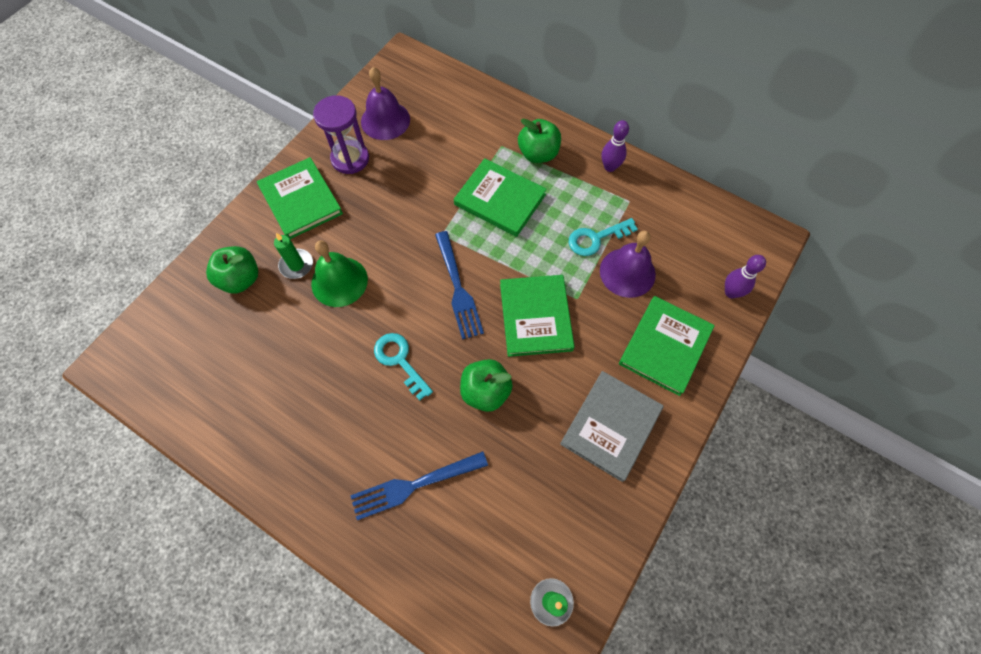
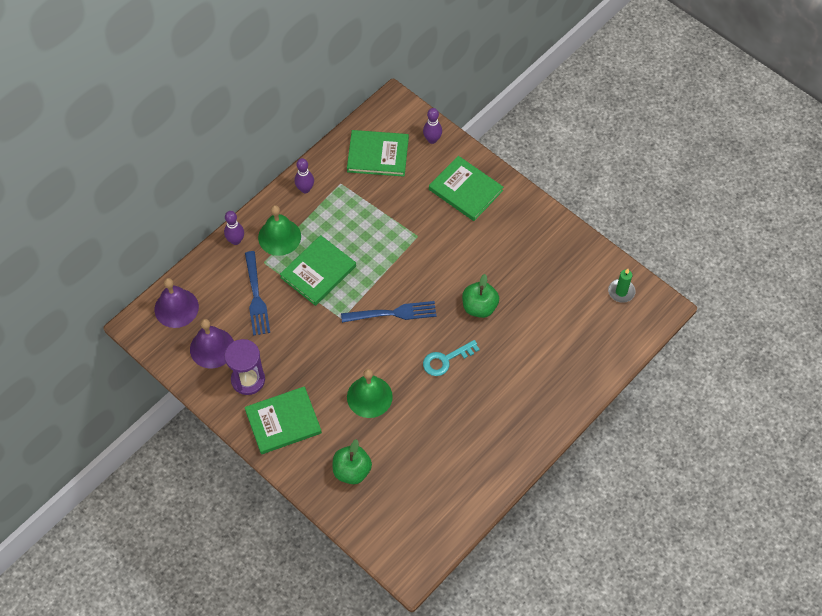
camera: 80 degrees left, 5 degrees down
green candle [274,233,313,279] -> none
blue fork [350,451,488,520] -> blue fork moved to [245,251,270,336]
green book [500,275,575,357] -> green book moved to [347,130,409,177]
green apple [518,119,561,163] -> green bell [258,205,301,256]
grey book [560,371,663,482] -> none
turquoise key [569,218,638,256] -> none
purple bell [600,231,656,298] -> purple bell moved to [155,278,199,328]
none -> purple bowling pin [224,211,244,245]

